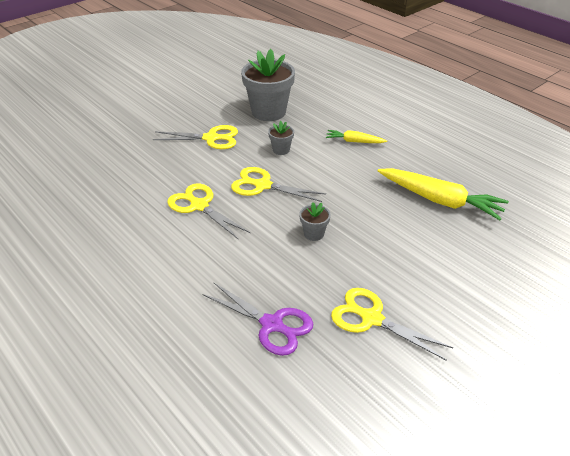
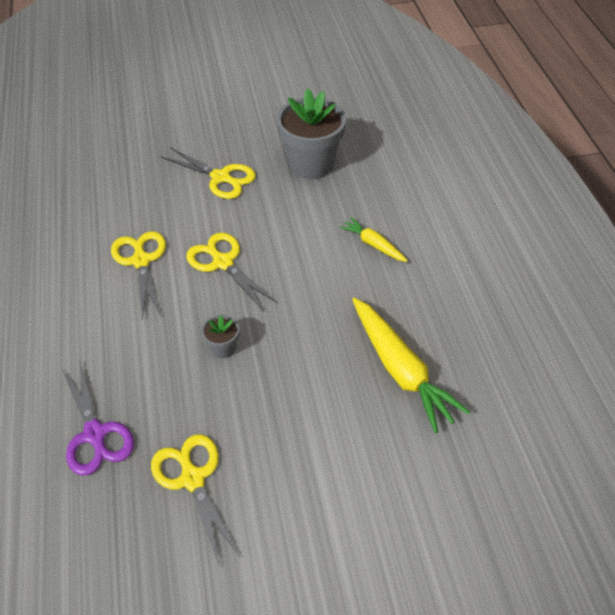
camera: 30 degrees right, 10 degrees up
grey flower pot [268,121,294,155] -> none

